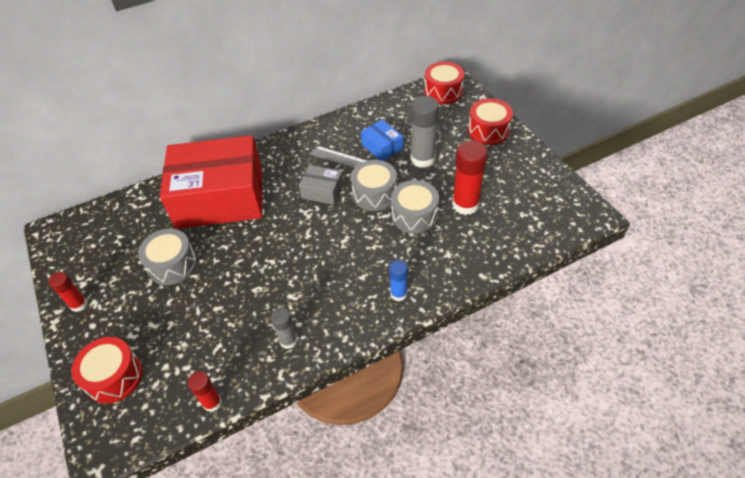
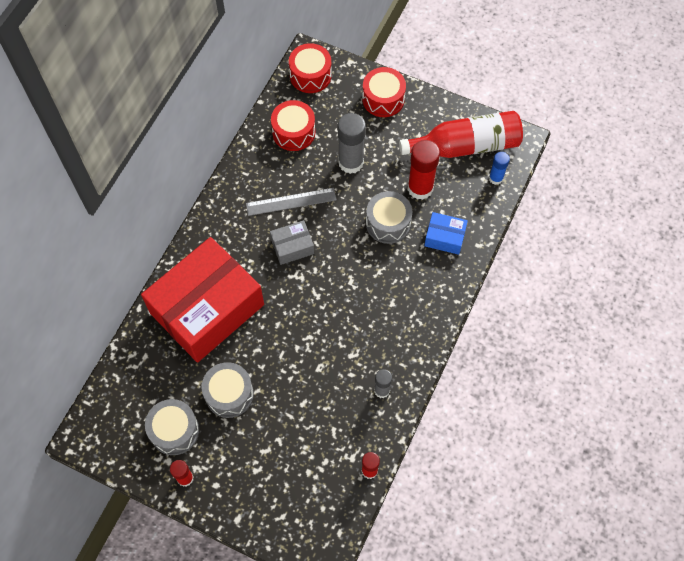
camera: 40 degrees left, 15 degrees up
red drum [71,337,143,404] -> red drum moved to [271,100,315,151]
grey drum [351,160,397,211] -> grey drum moved to [145,399,199,455]
blue box [361,120,403,161] -> blue box moved to [424,212,468,255]
blue glue stick [389,260,408,301] -> blue glue stick moved to [489,152,510,185]
none -> red bottle [399,111,523,158]

